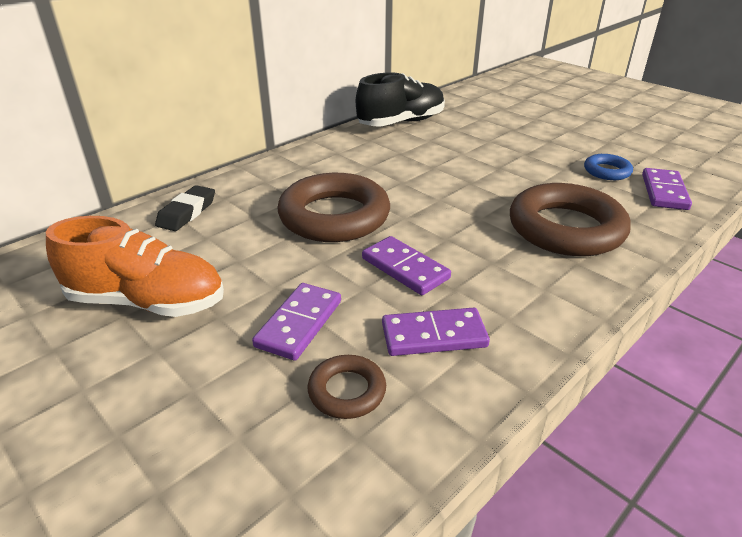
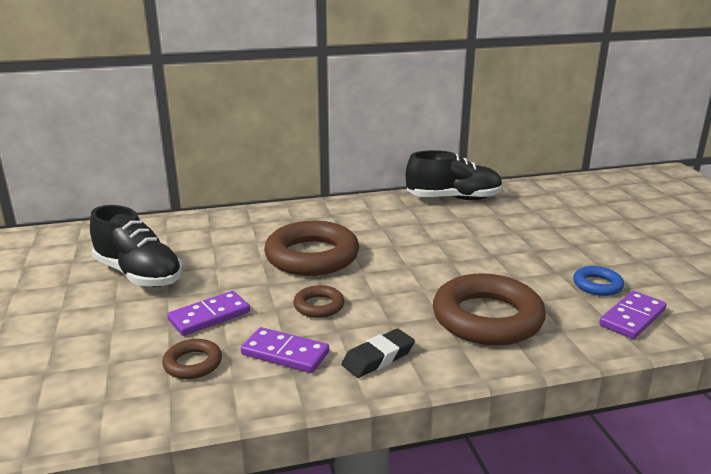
camera: 30 degrees right, 10 degrees down
orange shoe [46,216,224,317] -> black shoe [90,205,183,287]
black eraser [155,185,215,231] -> black eraser moved to [341,329,415,378]
purple domino [362,236,451,295] -> brown ring [293,285,345,318]

